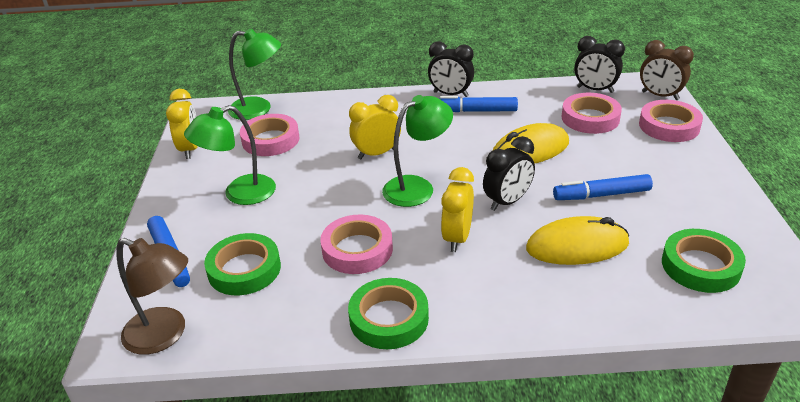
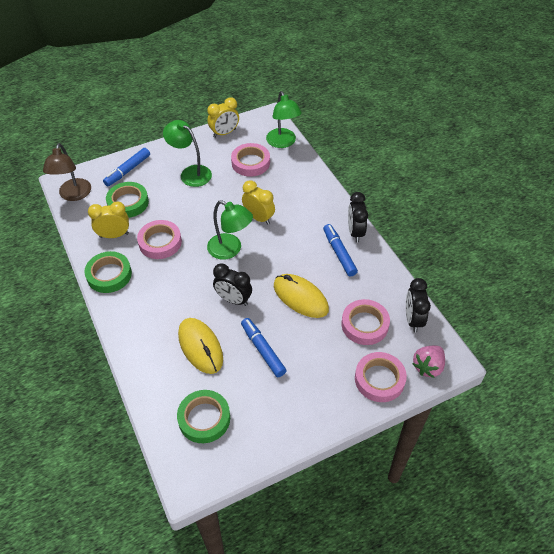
camera: 65 degrees right, 15 degrees up
yellow clock [441,167,474,252] -> yellow clock moved to [88,201,129,238]
brown clock [640,40,694,100] -> pink strawberry [412,346,445,378]

